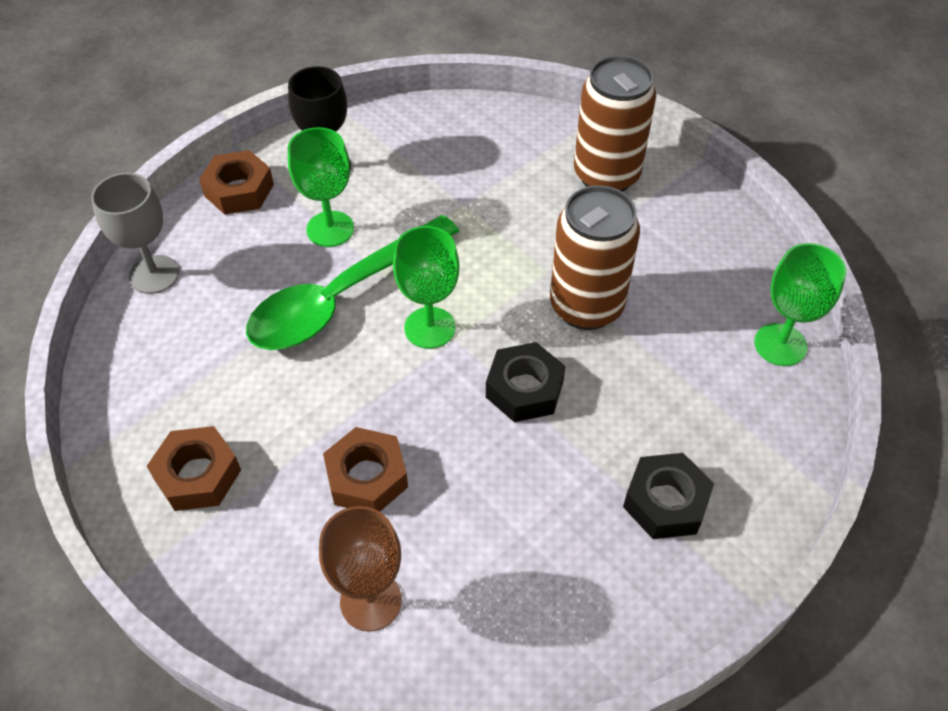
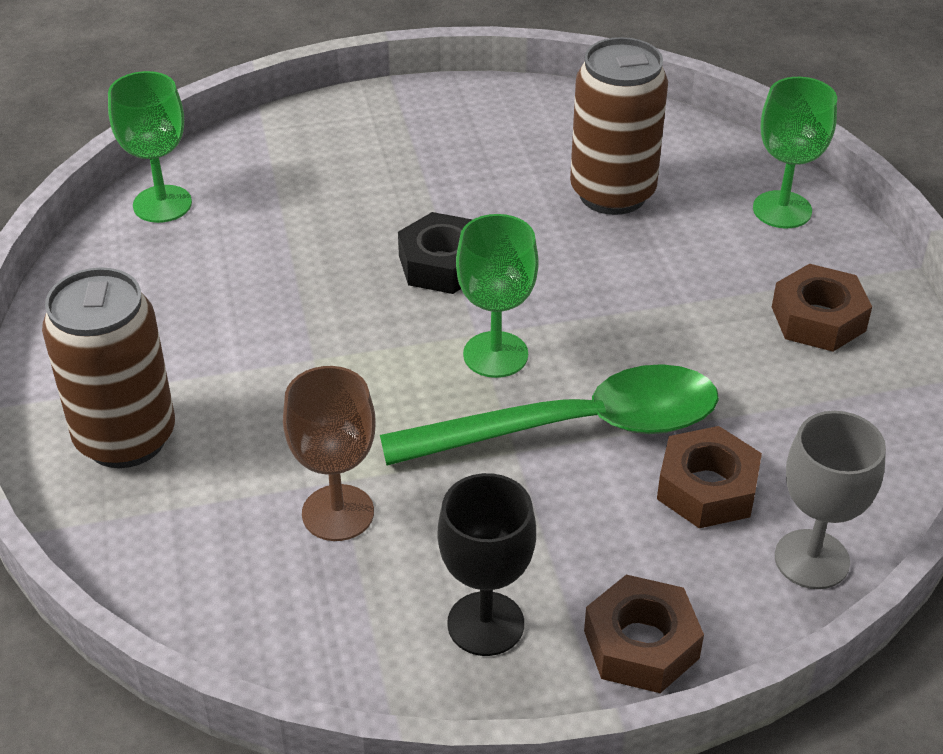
camera: 150 degrees left, 10 degrees down
green goblet [288,127,354,247] -> green goblet moved to [753,77,837,228]
brown goblet [319,506,402,631] -> brown goblet moved to [283,366,376,541]
brown nut [323,427,408,512] -> brown nut moved to [657,426,762,528]
brown can [550,185,640,330] -> brown can moved to [570,37,668,215]
black nut [623,453,714,539] -> none

